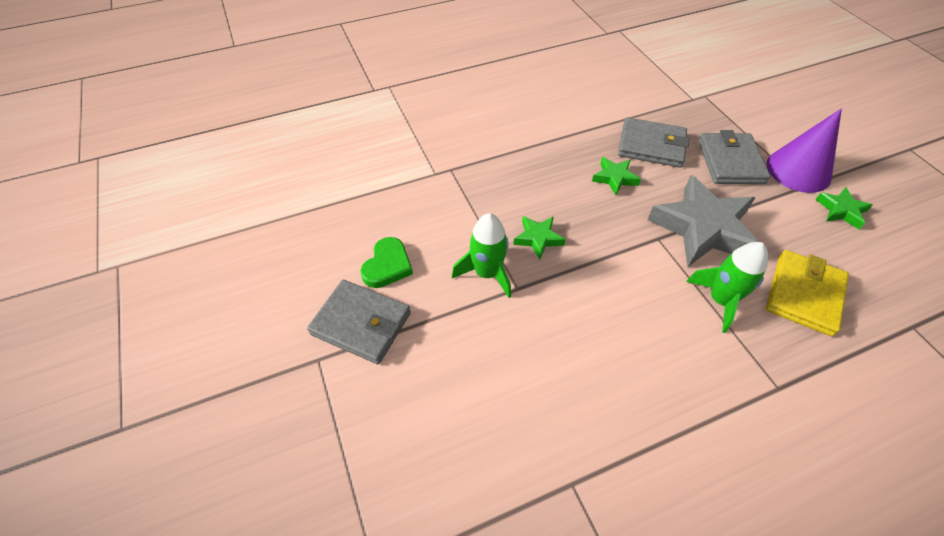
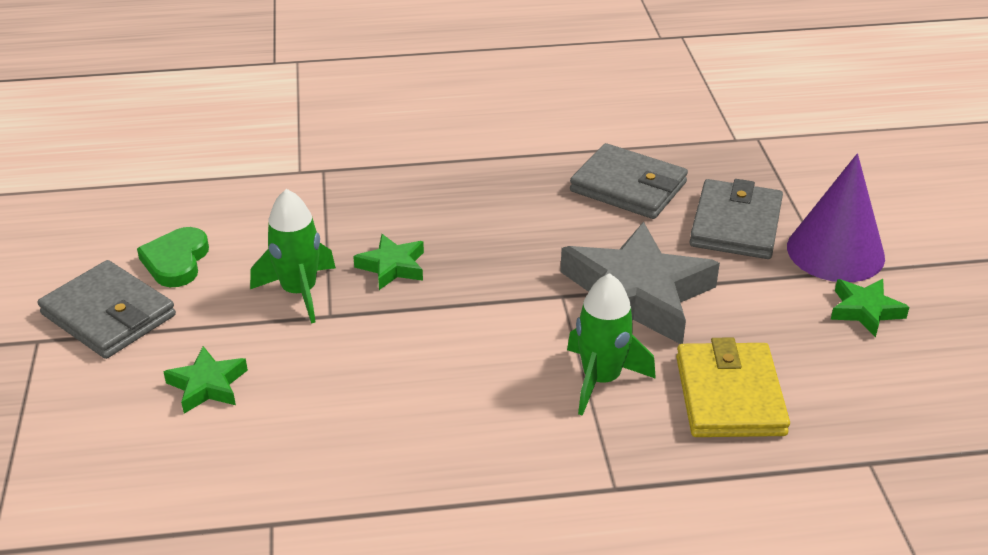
camera: 15 degrees right, 15 degrees down
green heart [360,237,413,288] -> green heart turned 150 degrees clockwise [137,227,209,287]
green star [592,157,641,196] -> green star moved to [163,346,248,414]
yellow wallet [766,250,849,336] -> yellow wallet turned 45 degrees counterclockwise [676,337,790,437]

